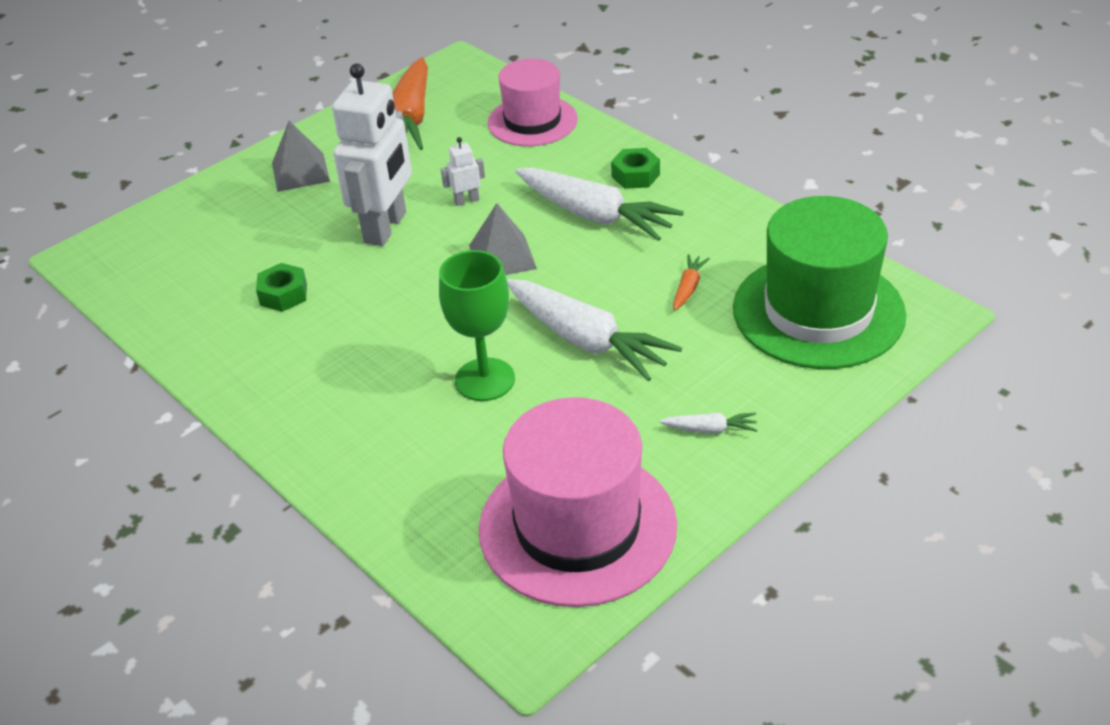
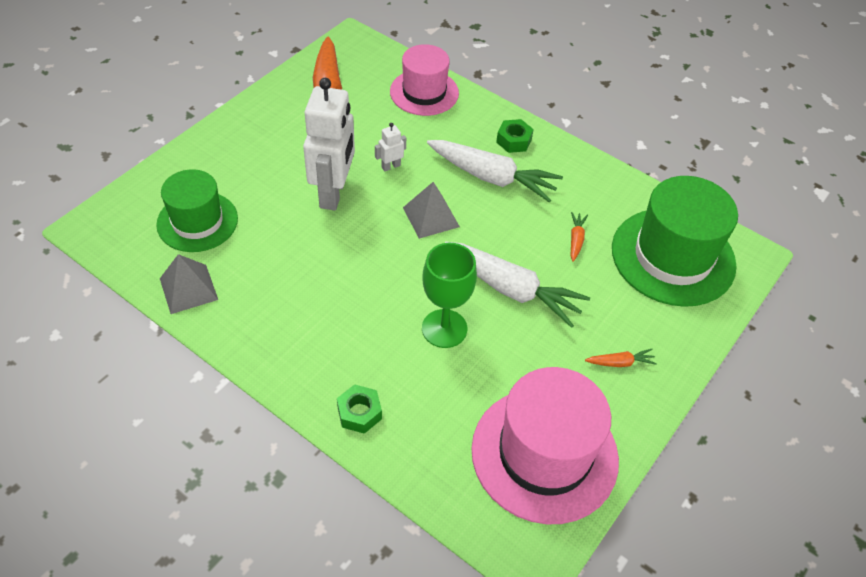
camera: 15 degrees left, 10 degrees up
green nut [256,263,307,312] -> green nut moved to [337,384,382,434]
grey pyramid [272,121,330,192] -> grey pyramid moved to [160,254,218,314]
white carrot [659,413,758,433] -> orange carrot [585,349,657,367]
none -> green hat [156,169,238,252]

